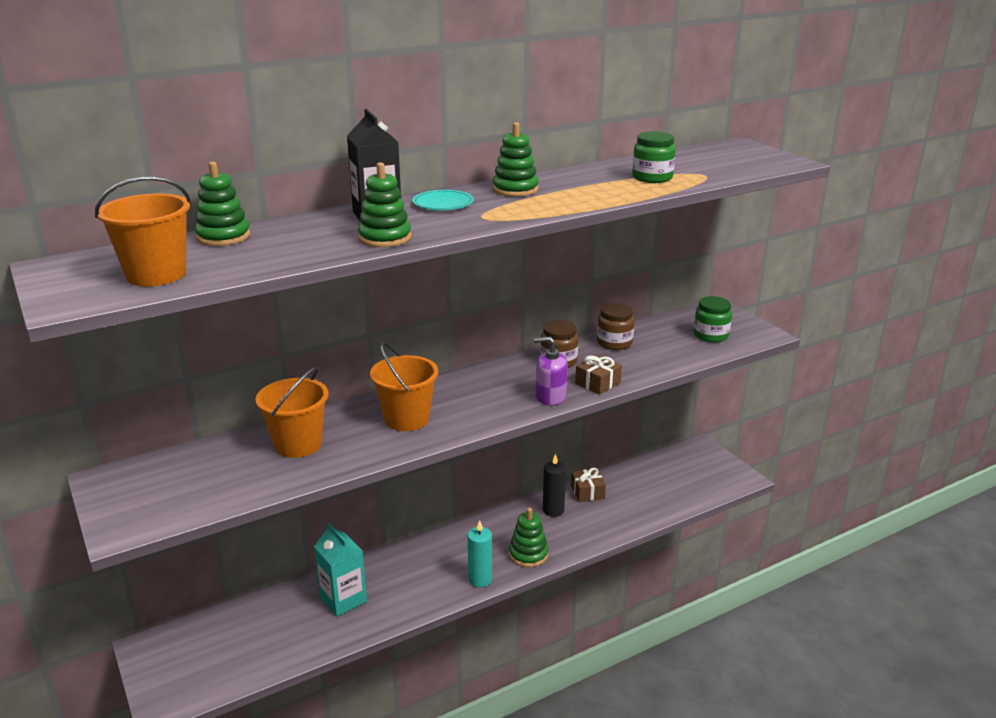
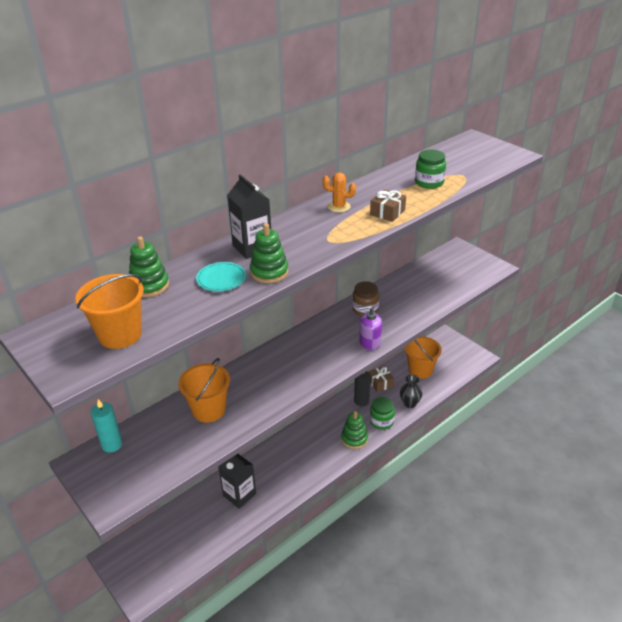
camera: 10 degrees left, 10 degrees up
turquoise carton [314,523,367,617] -> black carton [218,454,256,509]
orange bucket [370,342,438,431] -> orange bucket moved to [405,336,442,379]
turquoise plate [412,190,474,210] -> turquoise plate moved to [196,262,246,291]
turquoise candle [468,520,492,588] -> turquoise candle moved to [91,399,122,453]
green stacking toy [493,123,539,197] -> orange cactus [323,173,356,212]
brown gift [575,355,622,395] -> brown gift moved to [370,189,406,222]
brown jar [597,303,634,350] -> none
green jar [694,296,732,342] -> green jar moved to [370,397,395,430]
none -> black vase [400,375,422,408]

